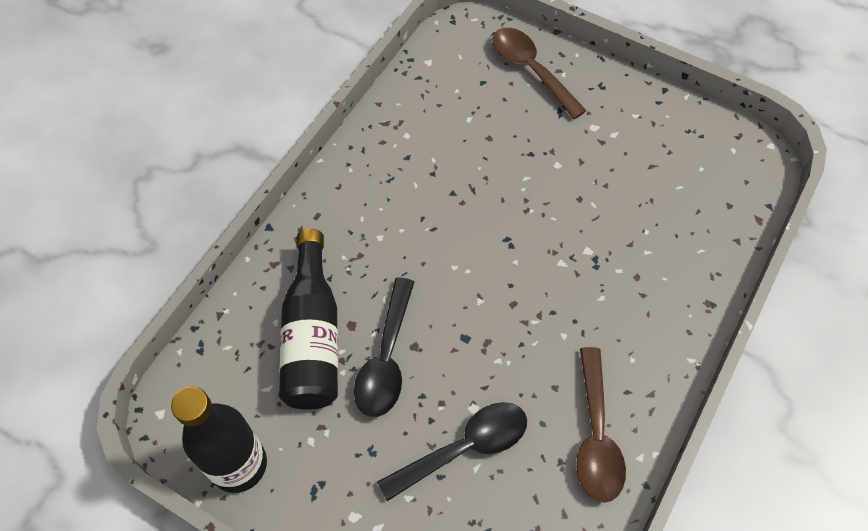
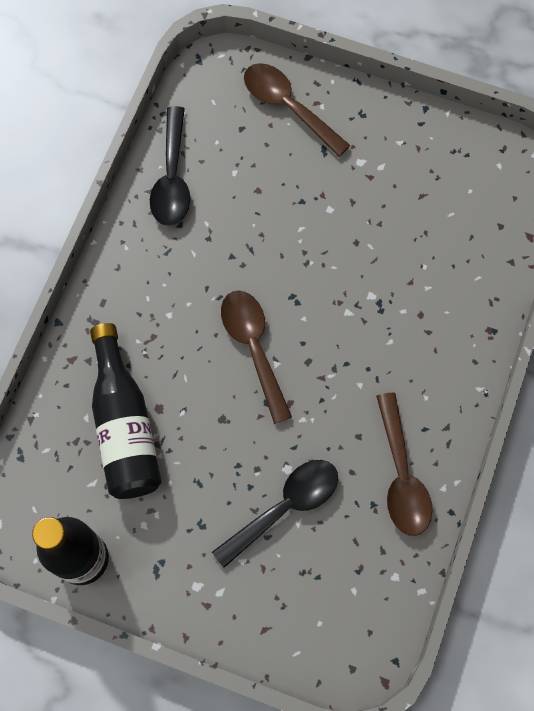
camera: 10 degrees left, 10 degrees up
black spoon [354,277,414,417] -> black spoon moved to [150,106,190,226]
none -> brown spoon [221,290,292,424]

